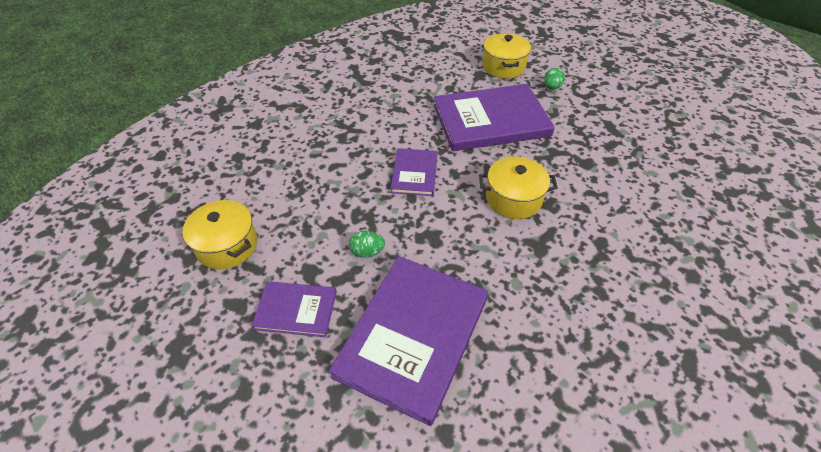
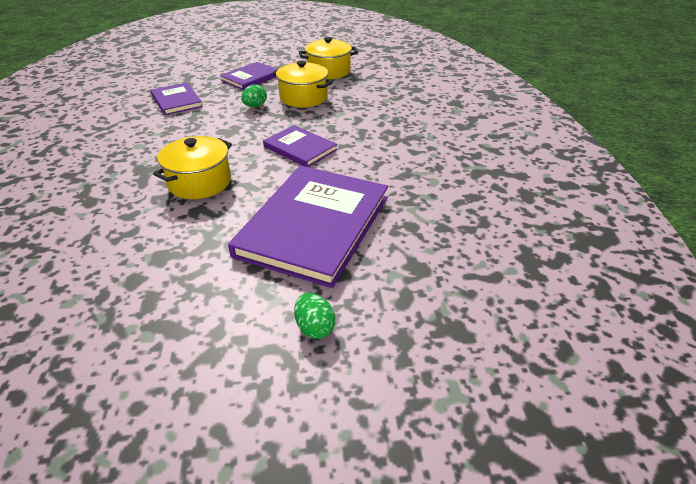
camera: 125 degrees right, 10 degrees down
purple book [329,256,488,426] -> purple book [151,82,203,115], size x0.52
yellow pot [482,33,531,79] -> yellow pot moved to [273,61,333,107]

